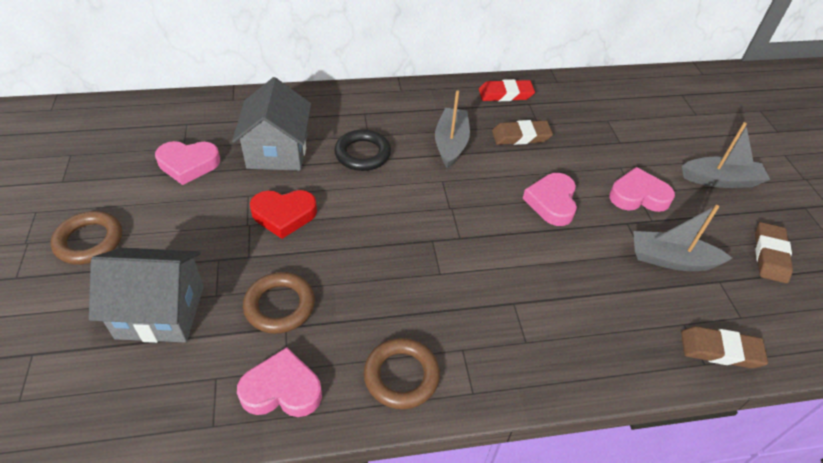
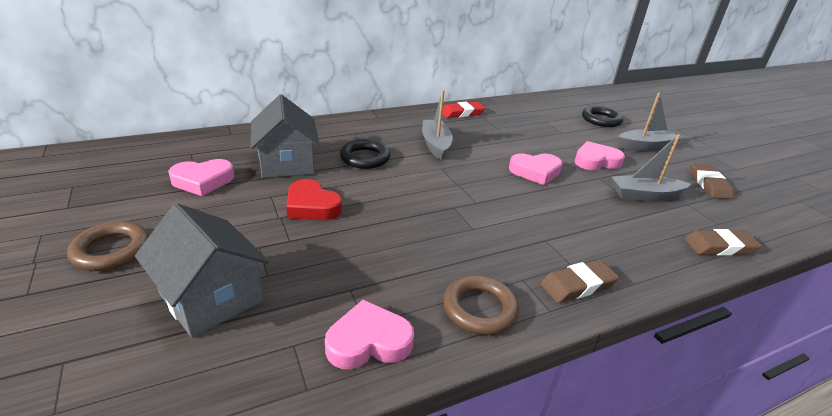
camera: 15 degrees left, 15 degrees down
grey house [89,248,204,343] -> grey house turned 60 degrees clockwise [135,203,269,338]
brown ring [243,272,315,334] -> none
red heart [250,190,317,239] -> red heart turned 60 degrees clockwise [286,179,342,220]
brown eraser [492,120,553,145] -> brown eraser moved to [540,260,619,303]
pink heart [523,173,577,226] -> pink heart turned 90 degrees counterclockwise [509,153,562,185]
none -> black ring [582,106,623,127]

